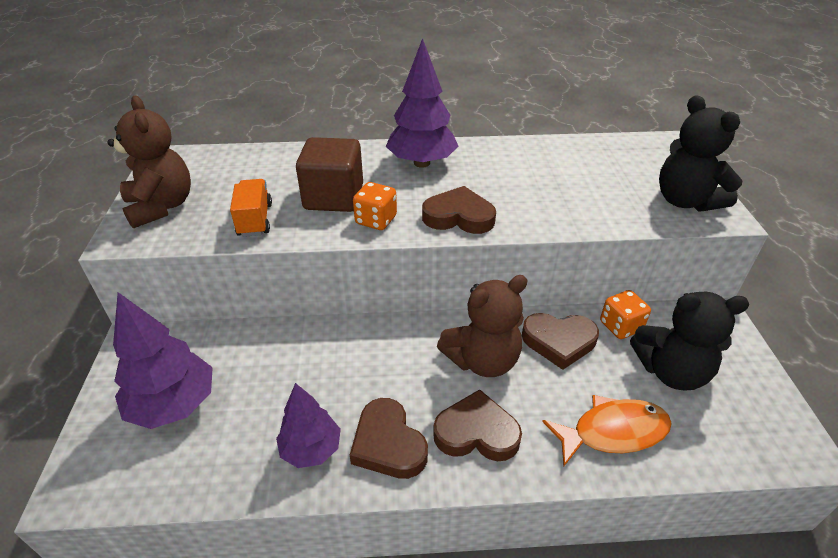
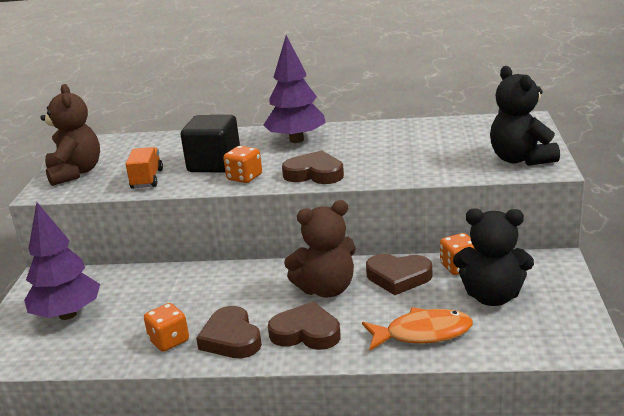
camera: 10 degrees right, 15 degrees down
purple tree [276,383,341,468] -> orange dice [144,303,189,352]
brown cube [296,137,363,212] -> black cube [181,115,240,173]

